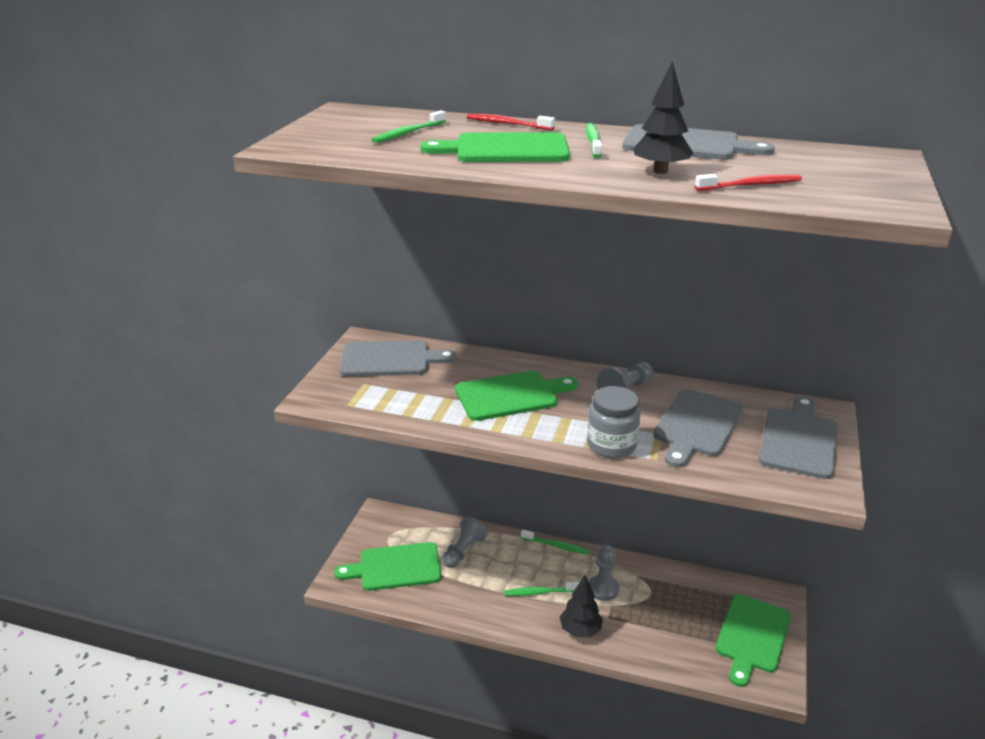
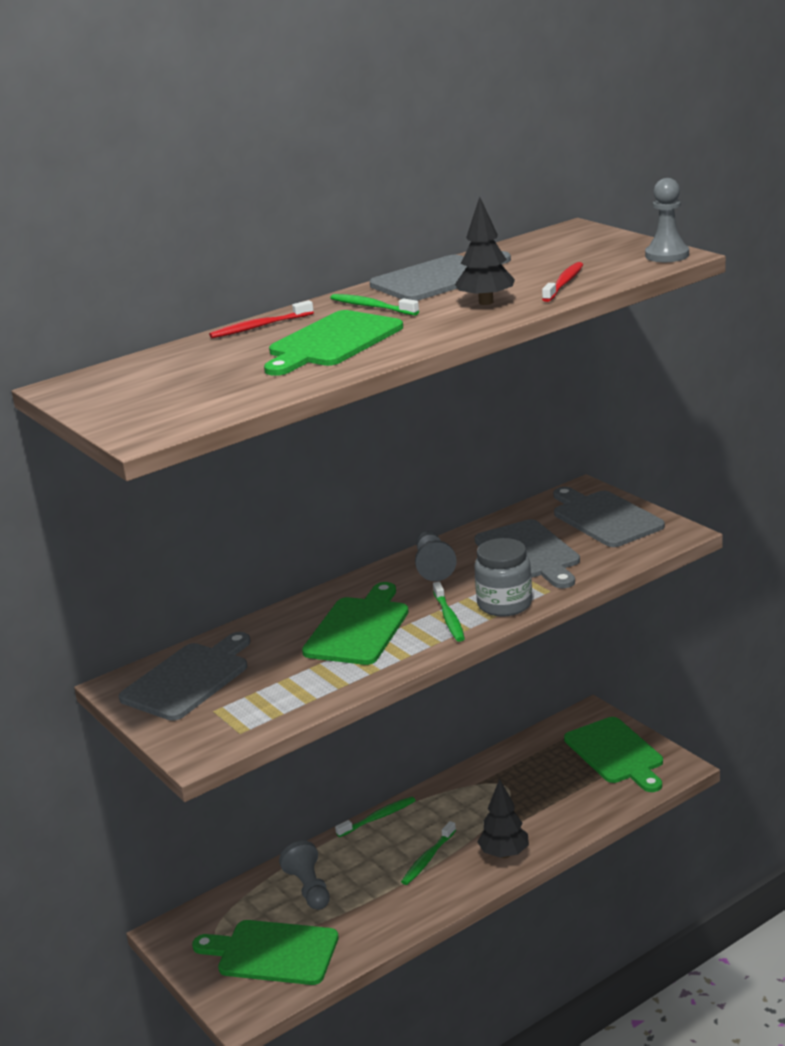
camera: 50 degrees left, 5 degrees down
green cutting board [334,542,441,591] -> green cutting board turned 75 degrees clockwise [192,920,339,985]
green toothbrush [372,110,446,143] -> green toothbrush moved to [433,582,465,642]
grey pawn [589,545,619,601] -> grey pawn moved to [645,178,689,262]

